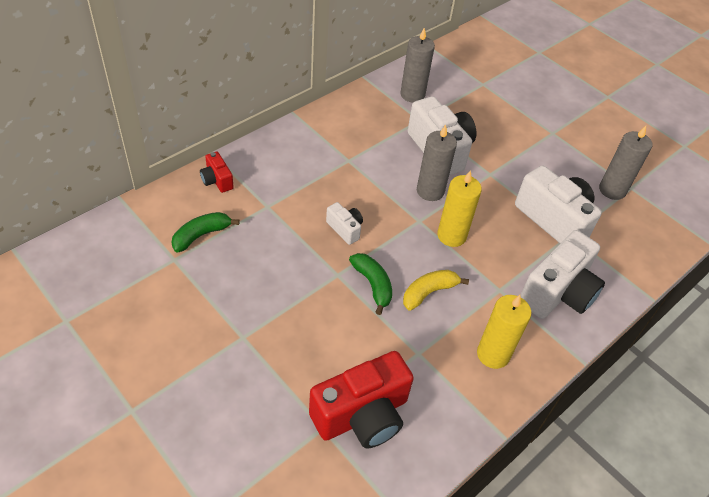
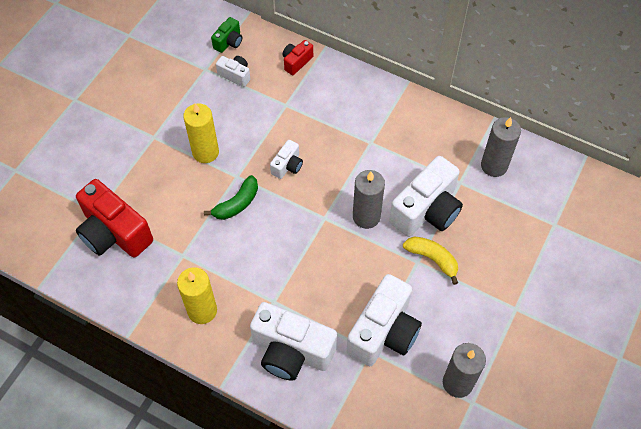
camera: 75 degrees right, 10 degrees up
green banana [172,212,240,252] -> white camera [216,56,250,87]
yellow banana [403,270,469,311] -> yellow banana moved to [403,236,458,285]
yellow candle [437,170,482,247] -> yellow candle moved to [183,103,219,163]
none -> green camera [211,17,242,53]

